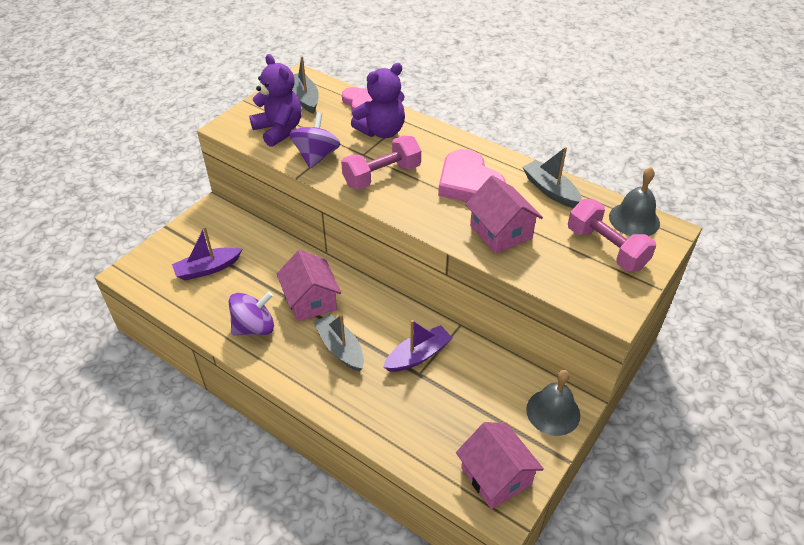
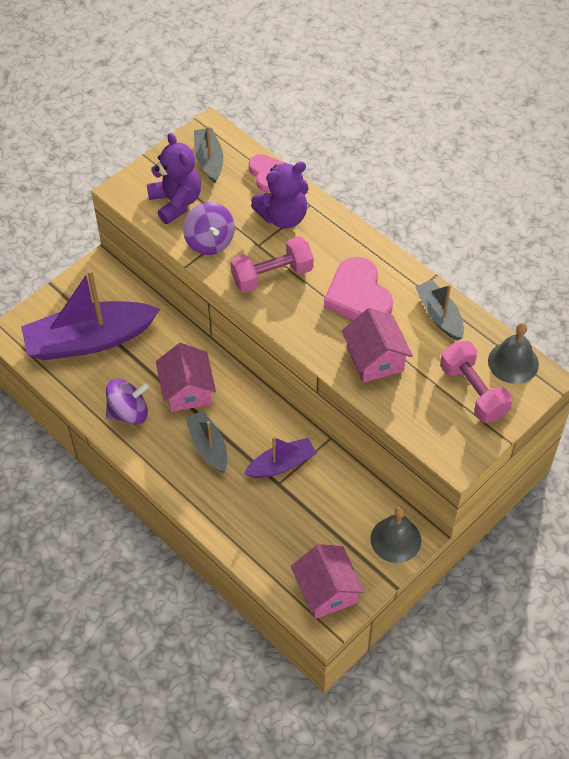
camera: 10 degrees right, 10 degrees up
purple boat [172,226,242,280] -> purple boat [21,269,160,360], size x1.93
purple spinning top [289,112,340,168] -> purple spinning top turned 135 degrees clockwise [183,202,235,255]

